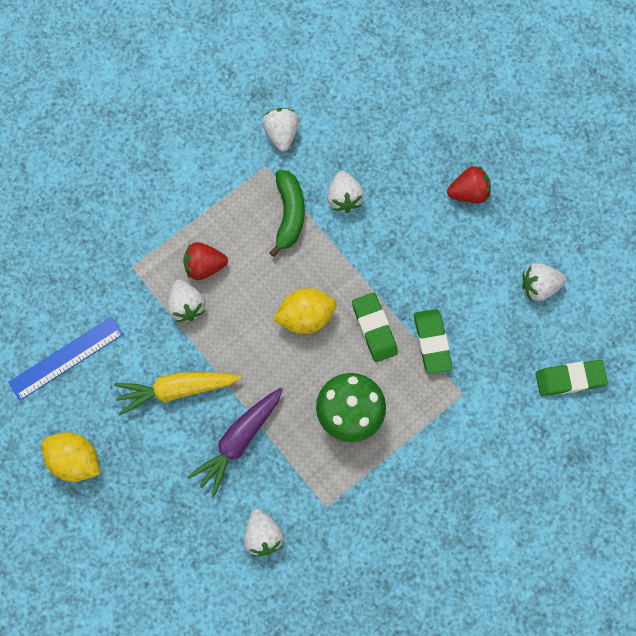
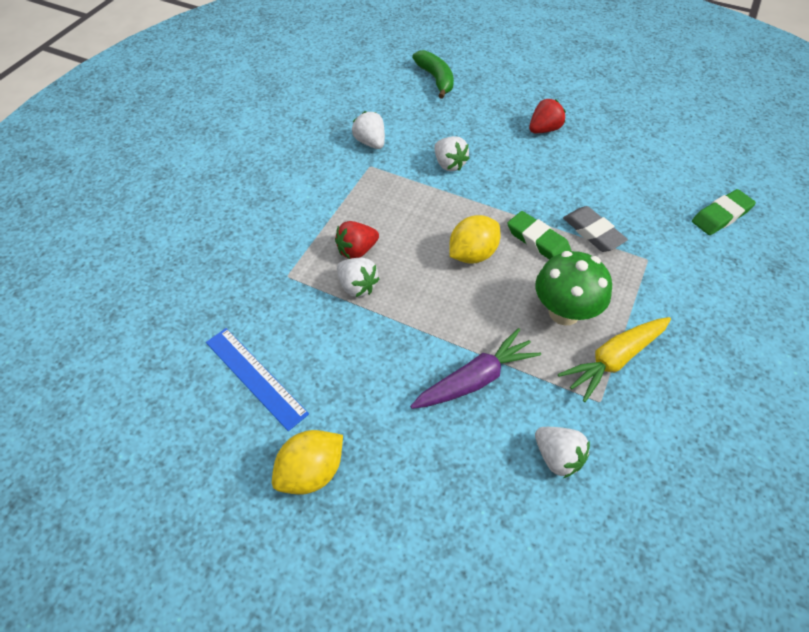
camera: 25 degrees left, 20 degrees down
blue ruler [8,316,123,401] -> blue ruler turned 75 degrees counterclockwise [206,328,309,431]
yellow lemon [41,432,100,482] -> yellow lemon turned 45 degrees counterclockwise [272,430,343,495]
yellow carrot [114,372,241,415] -> yellow carrot moved to [558,317,671,402]
purple carrot [188,388,283,497] -> purple carrot turned 135 degrees counterclockwise [410,328,541,409]
green banana [269,170,305,257] -> green banana moved to [412,50,454,99]
green eraser [414,309,452,374] -> grey eraser [563,206,628,252]
white strawberry [522,263,566,301] -> none

